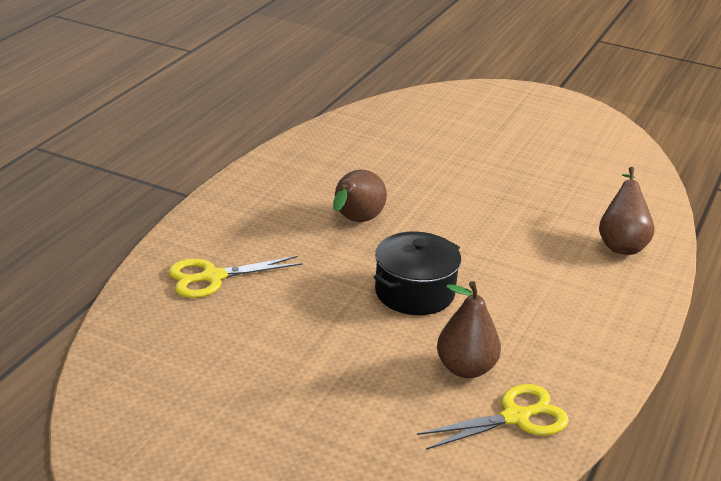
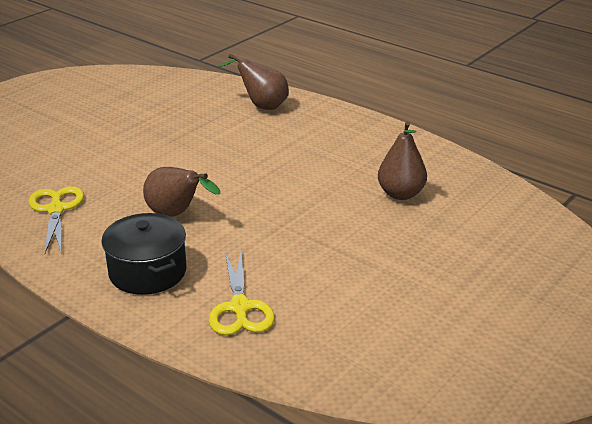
camera: 75 degrees left, 0 degrees up
black pot [374,232,461,315] -> black pot moved to [101,213,186,295]
yellow scissors [417,384,569,450] -> yellow scissors moved to [28,186,84,253]

